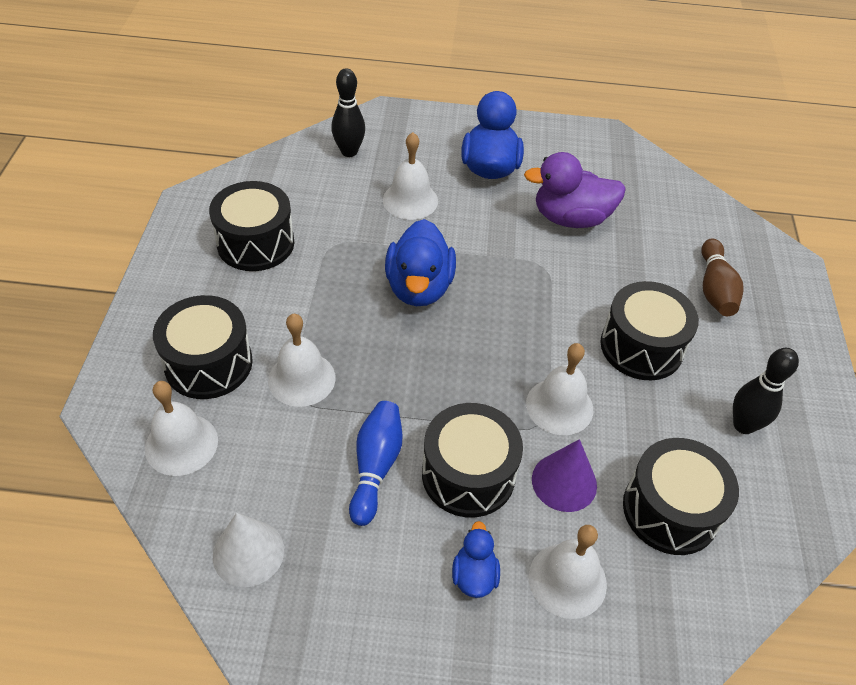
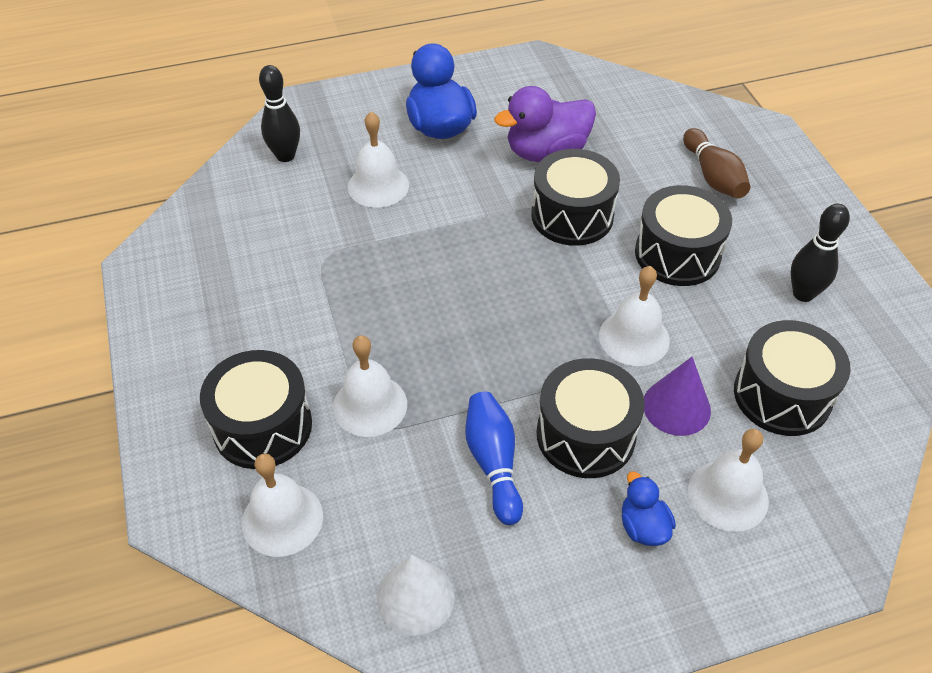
camera: 20 degrees left, 0 degrees up
black drum [209,181,294,271] -> black drum moved to [531,149,620,246]
blue duck [385,219,456,306] -> none

